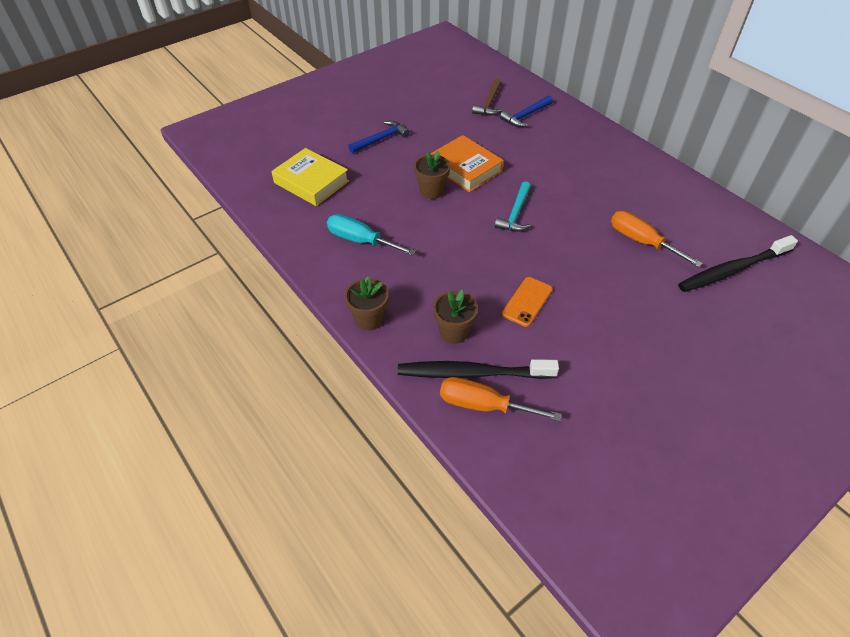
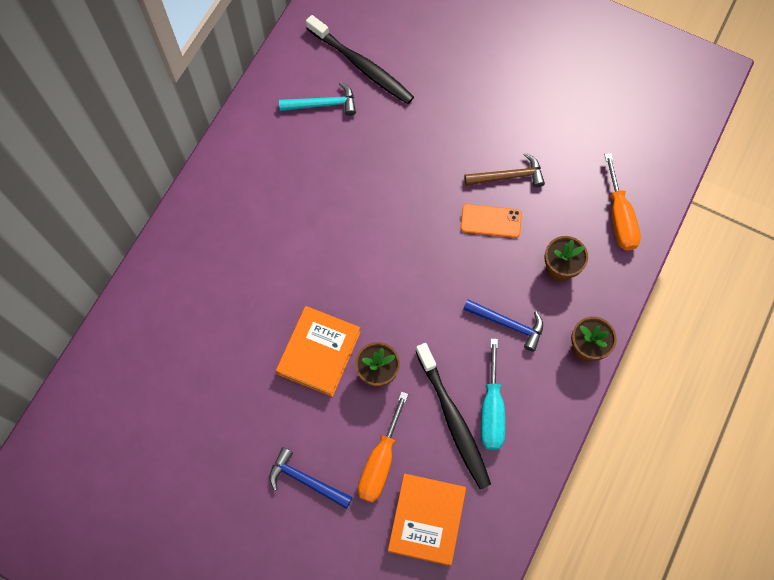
camera: 115 degrees left, 20 degrees up
yellow book [271,148,349,206] -> orange book [388,474,466,566]
black toothbrush [398,359,559,379] -> black toothbrush moved to [416,343,491,489]
brown hammer [472,79,502,116] -> brown hammer moved to [464,153,545,187]
turquoise hammer [495,181,531,232] -> turquoise hammer moved to [279,82,356,116]
blue hammer [500,95,553,127] -> blue hammer moved to [463,299,543,352]
orange screwdriver [611,211,703,267] -> orange screwdriver moved to [358,392,408,503]

